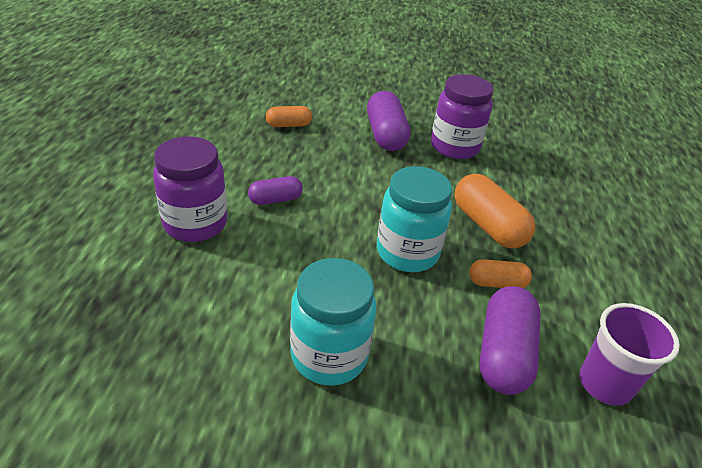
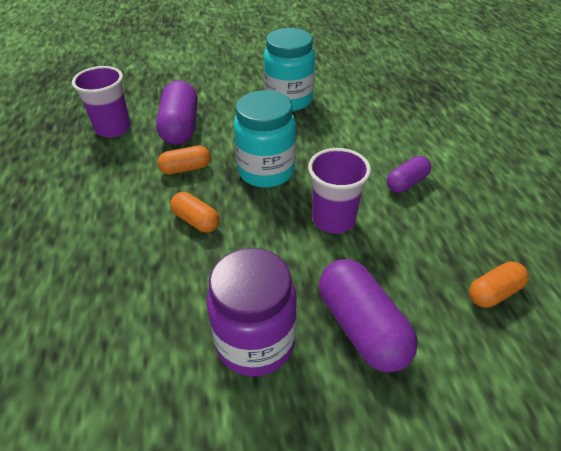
camera: 165 degrees right, 5 degrees up
purple jar [153,136,227,242] -> none
orange capsule [454,174,535,249] -> orange capsule [170,192,219,233], size x0.57
none -> purple cup [308,148,371,234]

